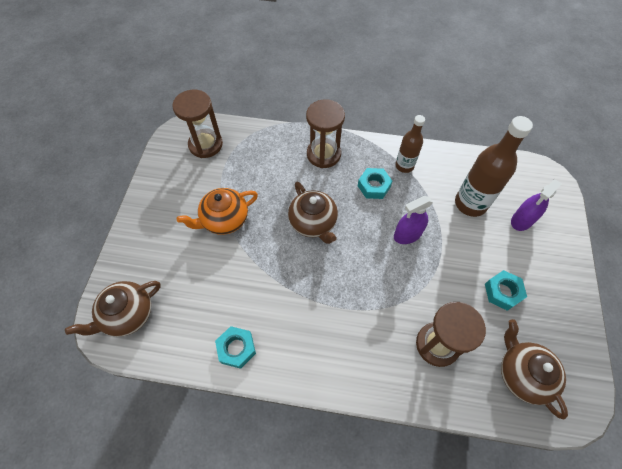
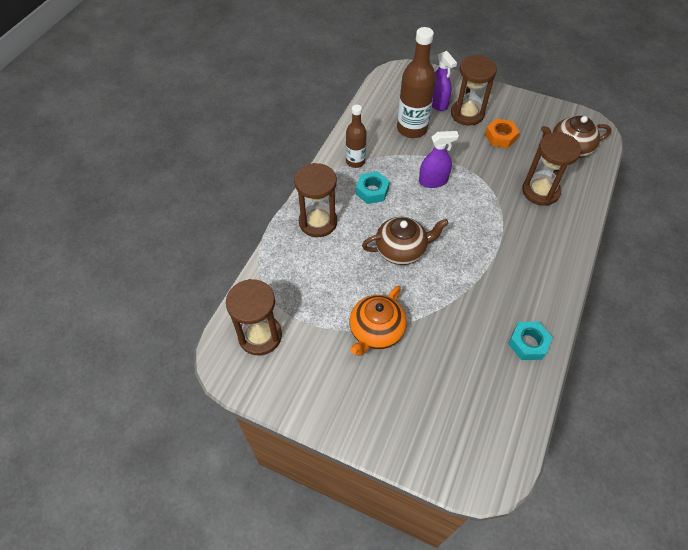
camera: 75 degrees left, 5 degrees down
brown teapot [65,281,161,337] -> none
orange teapot [177,188,258,235] -> orange teapot turned 45 degrees clockwise [350,285,407,356]
purple spray bottle [394,196,433,244] -> purple spray bottle turned 90 degrees counterclockwise [419,131,459,188]
turquoise nut [485,270,527,311] -> orange nut [485,118,520,148]
none -> brown hourglass [451,55,497,126]

